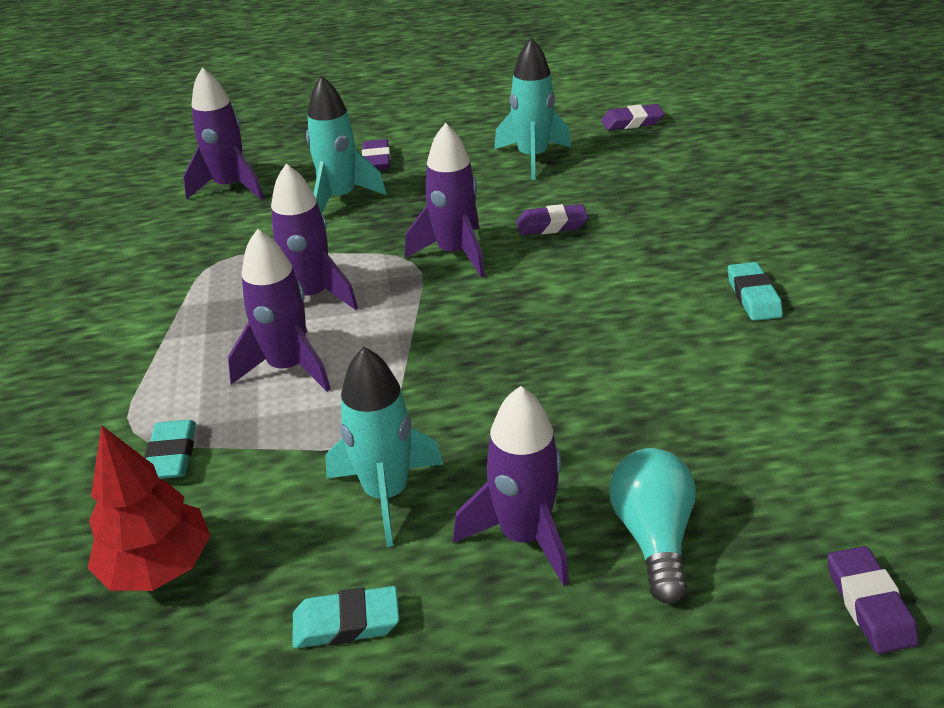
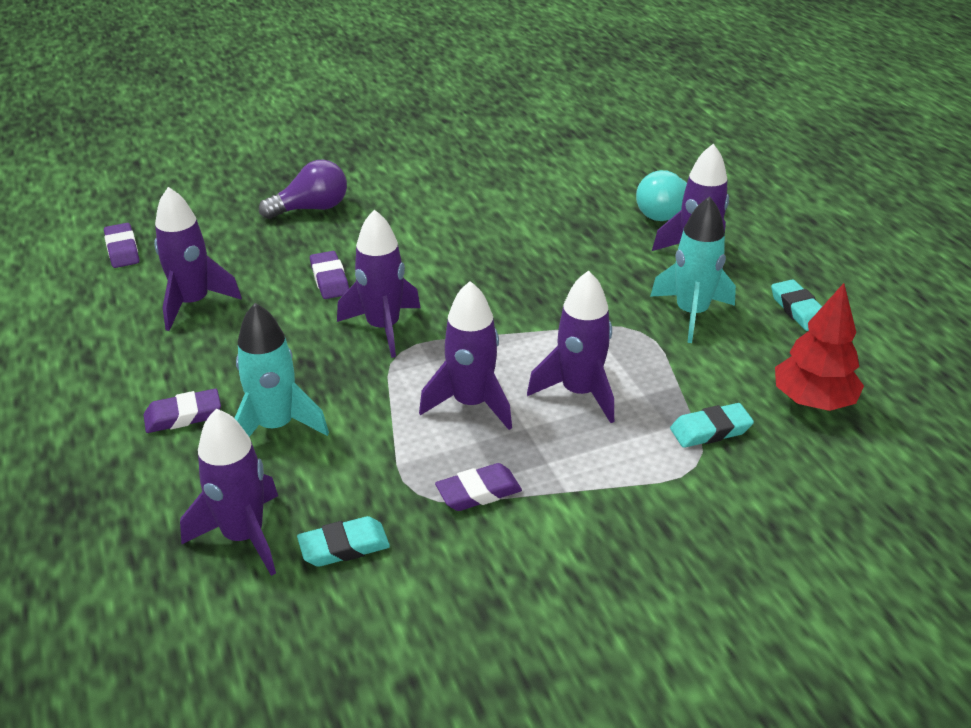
camera: 105 degrees left, 0 degrees up
turquoise rocket [494,37,571,180] -> purple rocket [154,187,242,331]
turquoise eraser [728,262,783,321] -> turquoise eraser moved to [297,516,390,567]
purple eraser [827,546,919,654] -> purple eraser moved to [435,463,522,511]
none -> purple light bulb [259,159,347,219]

